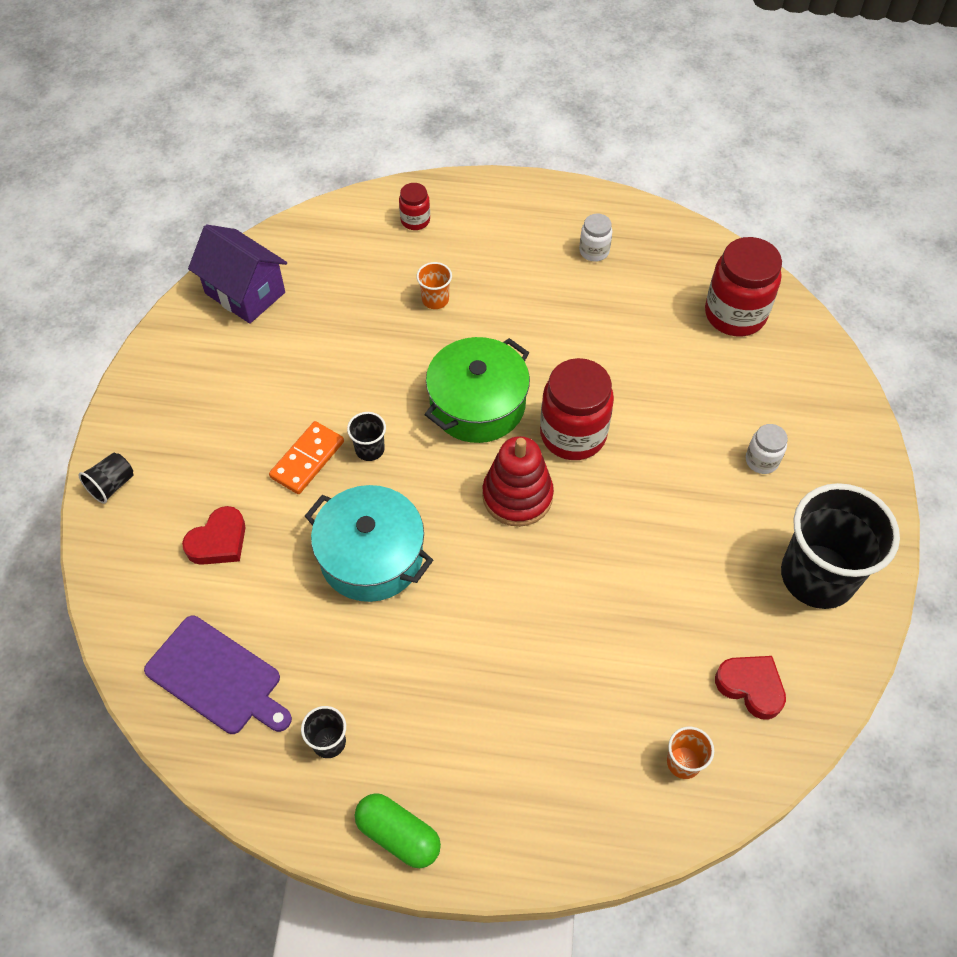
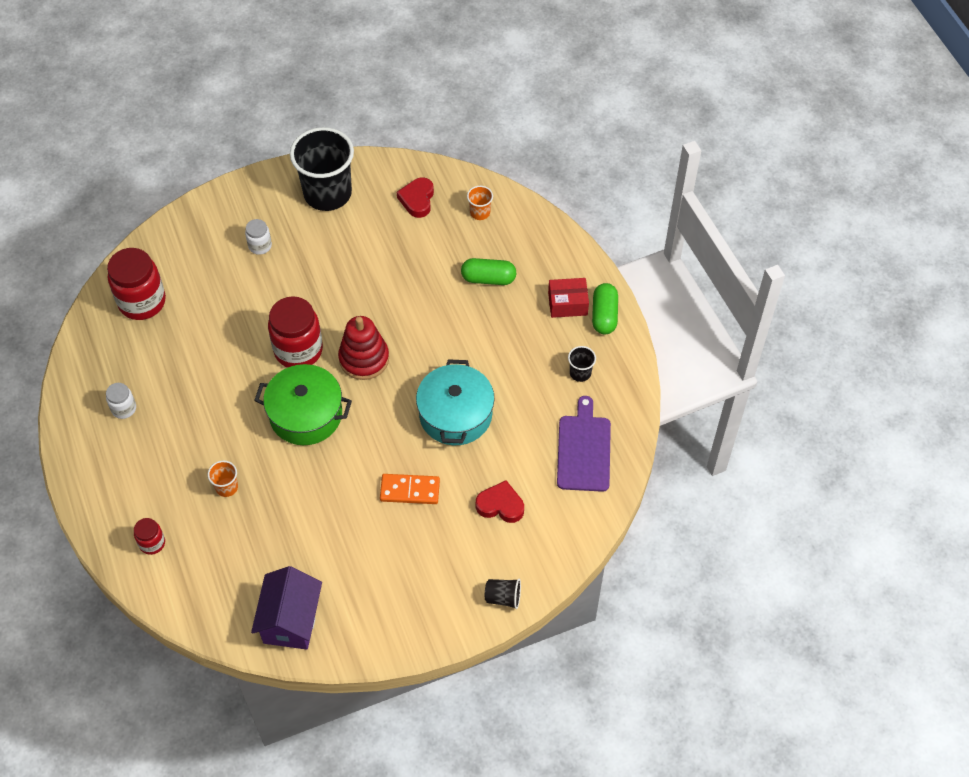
camera: 120 degrees left, 0 degrees up
black cup [347,412,386,461] -> none
none -> green capsule [461,258,516,285]
none -> red box [548,278,589,318]

